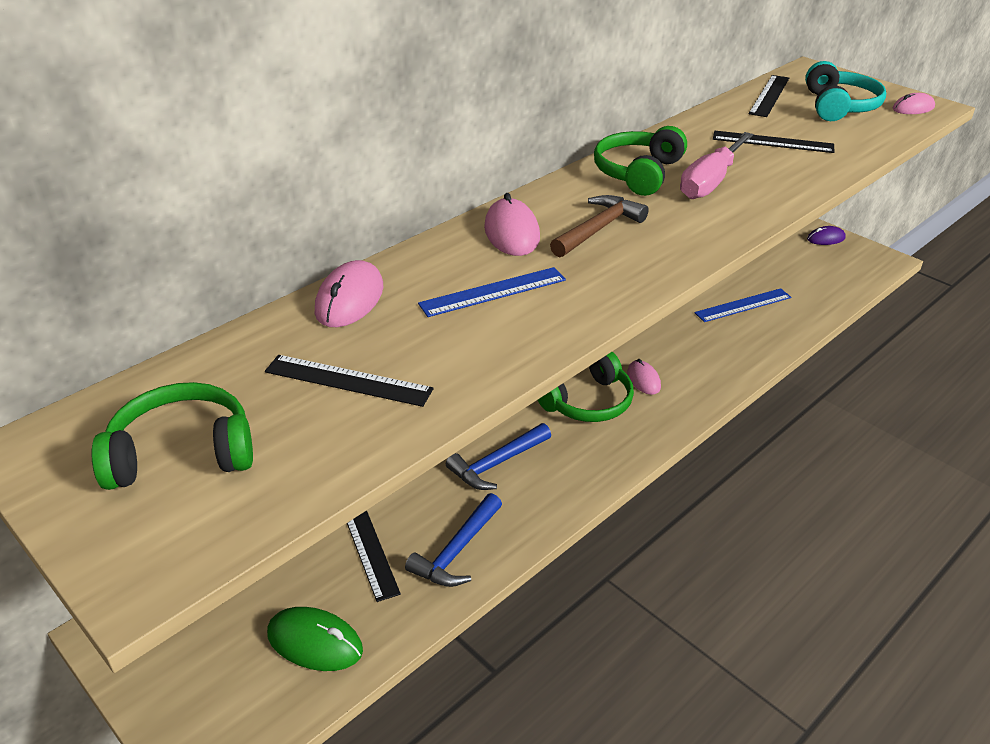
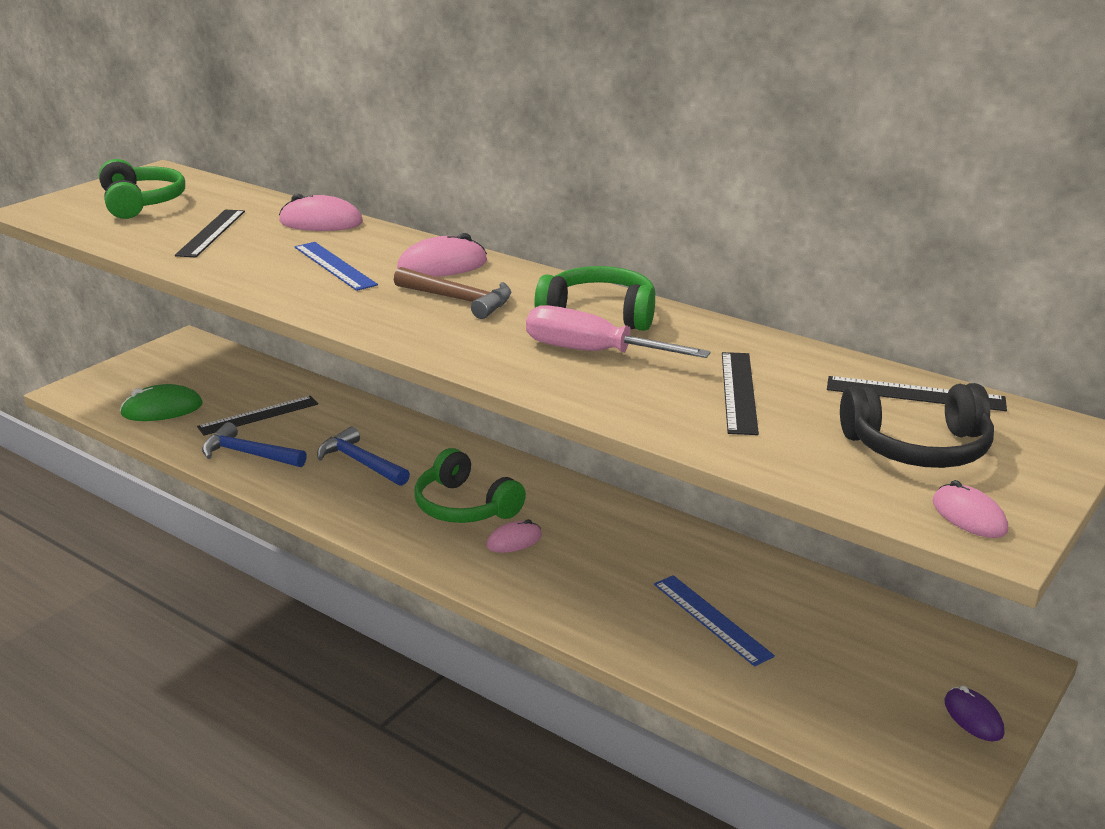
camera: 80 degrees right, 10 degrees down
green mouse [267,607,363,671] -> green mouse turned 60 degrees clockwise [120,384,203,421]
turquoise headphones [805,61,886,121] -> black headphones [840,383,994,468]

